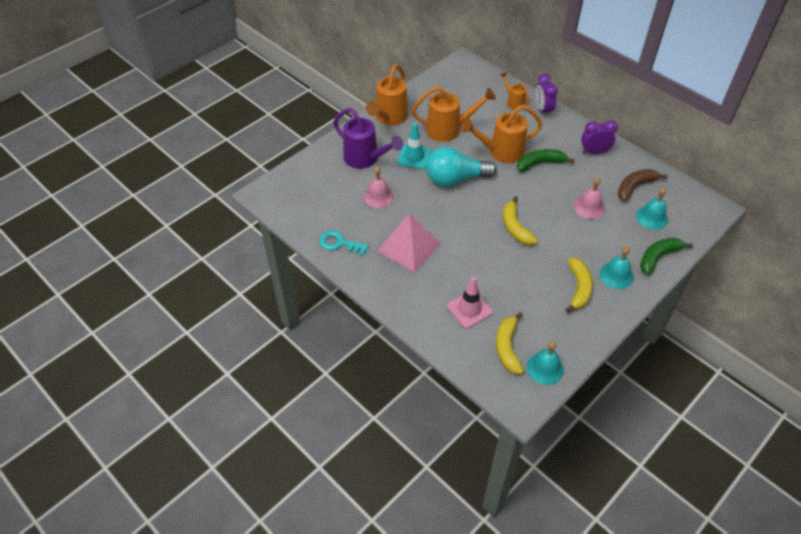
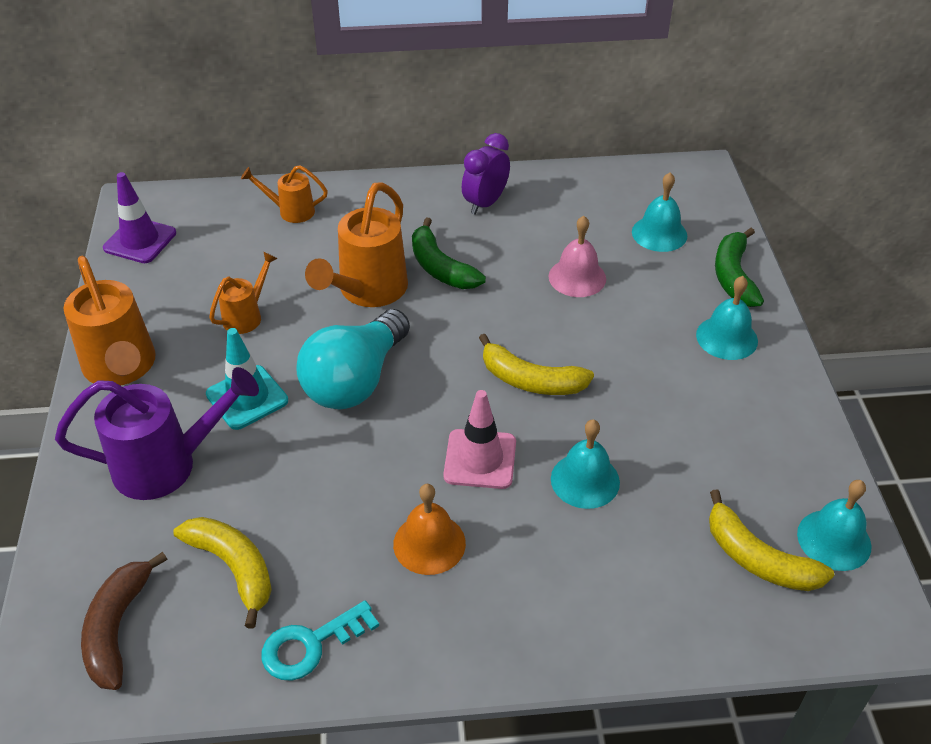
camera: 50 degrees left, 5 degrees down
pink bell [363,166,394,208] -> none
pink pyramid [378,213,441,273] -> orange bell [393,484,466,575]
orange watering can [411,86,496,142] -> orange watering can [209,252,278,334], size x0.55
pink traffic cone [447,277,492,328] -> pink traffic cone moved to [443,390,516,489]
green banana [517,149,575,172] -> green banana turned 60 degrees counterclockwise [412,217,486,289]
purple clock [535,73,558,117] -> none
yellow banana [566,258,593,313] -> yellow banana moved to [173,517,272,629]
brown banana [618,169,668,201] -> brown banana moved to [81,552,167,690]
none -> purple traffic cone [103,172,176,263]
none -> turquoise bell [551,419,620,509]

